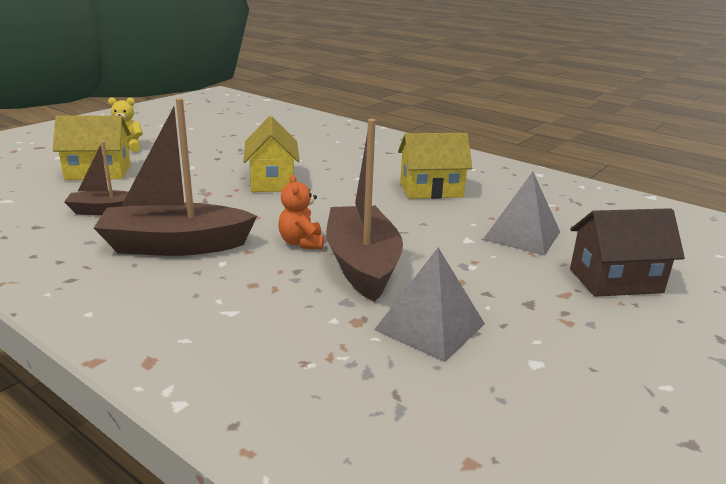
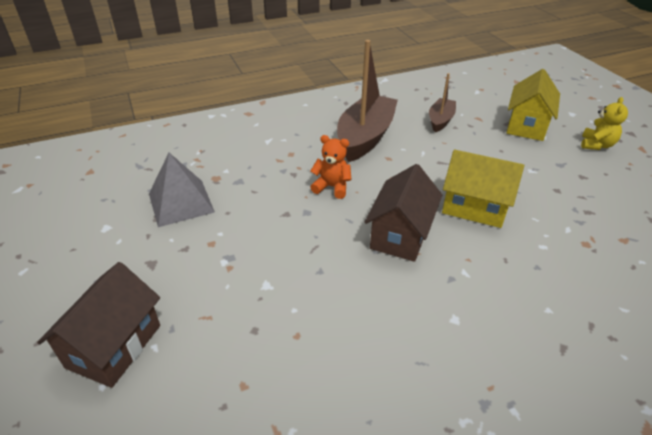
camera: 120 degrees right, 15 degrees up
brown boat [326,119,403,302] -> none
yellow house [398,133,472,199] -> none
grey pyramid [483,172,560,256] -> none
none -> brown house [365,164,442,262]

